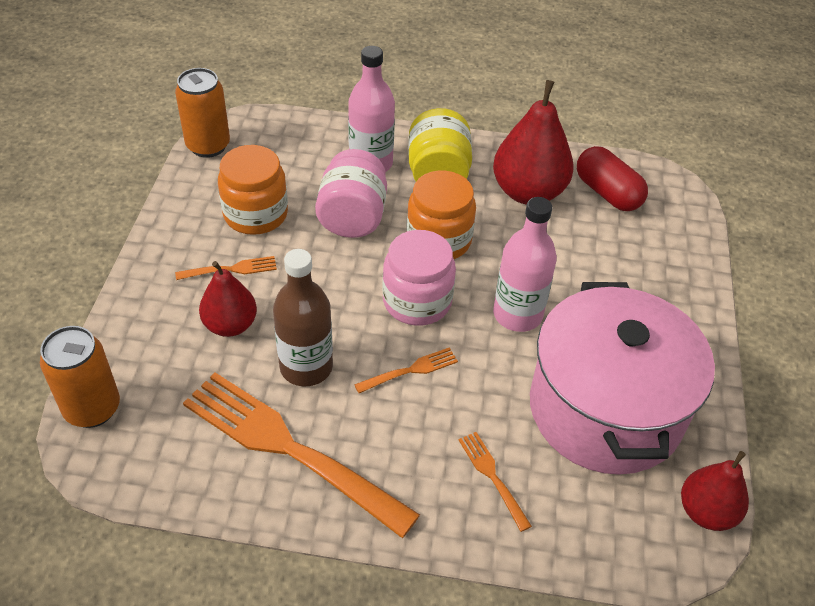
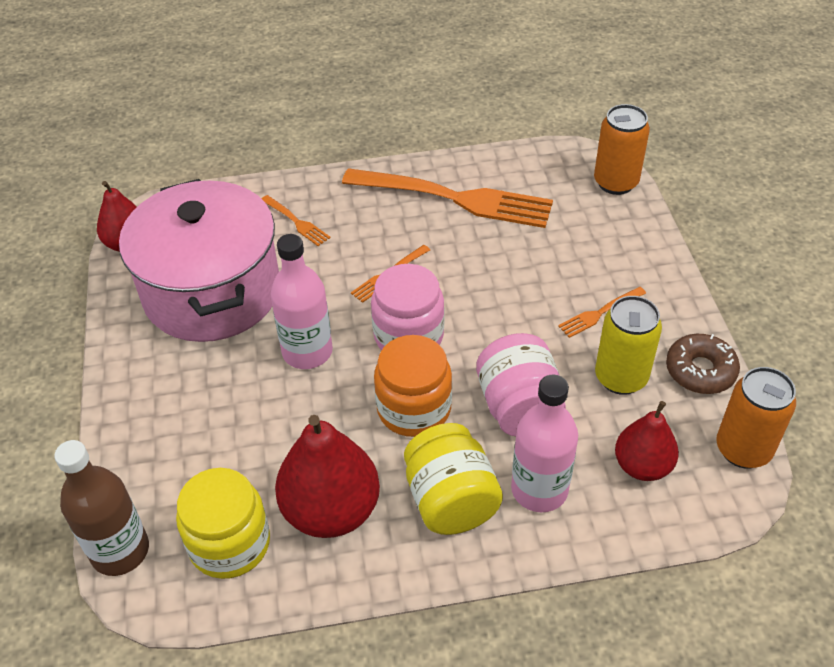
camera: 165 degrees right, 0 degrees up
red pear [199,261,257,337] -> red pear moved to [615,401,679,481]
orange jar [218,145,288,235] -> yellow can [595,296,662,395]
brown bottle [273,249,333,386] -> brown bottle moved to [54,440,149,576]
red capsule [577,146,648,211] -> yellow jar [176,468,270,579]
none -> brown donut [666,334,740,394]

